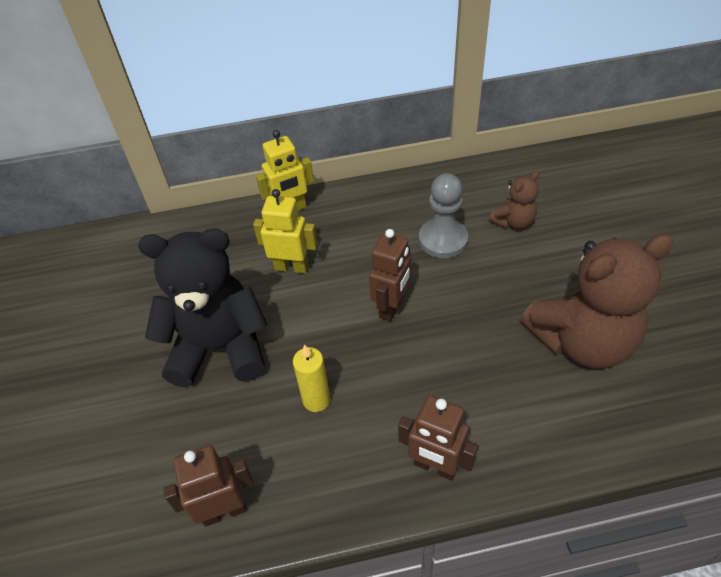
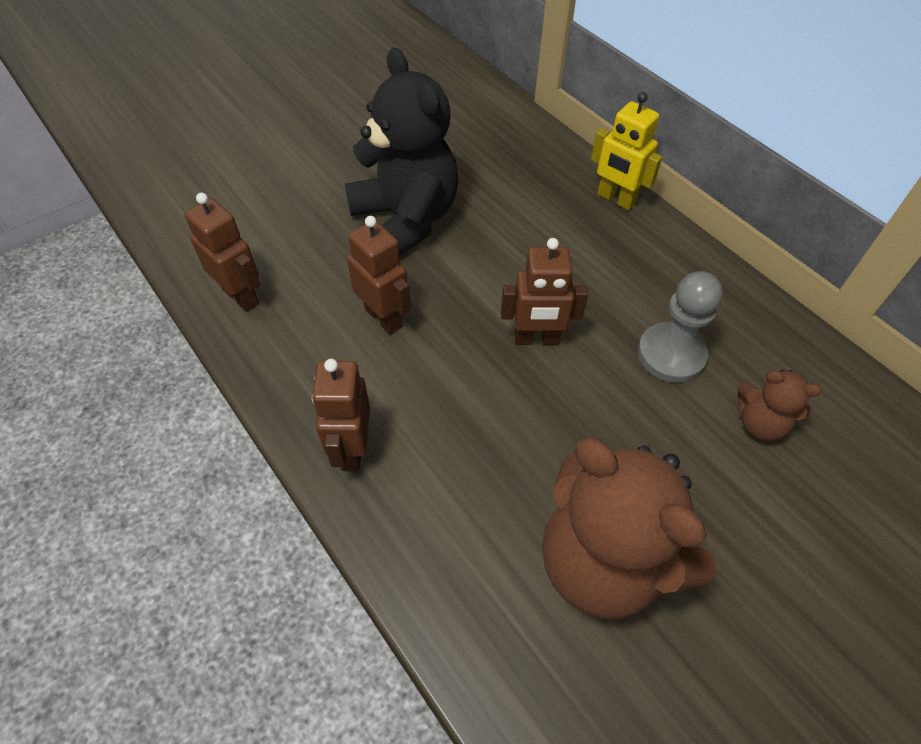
camera: 60 degrees right, 5 degrees up
yellow robot [253,189,317,273] -> none
yellow candle [293,344,331,412] -> brown robot [347,216,411,335]

